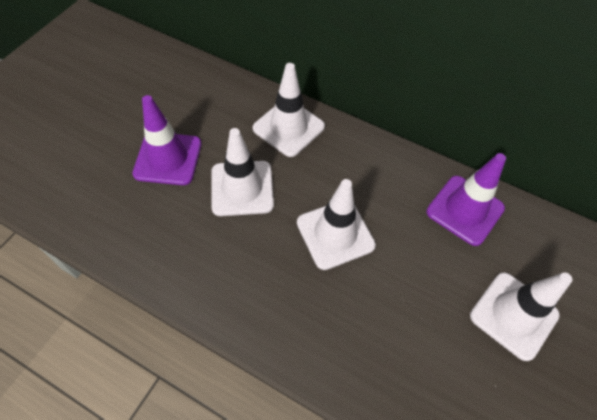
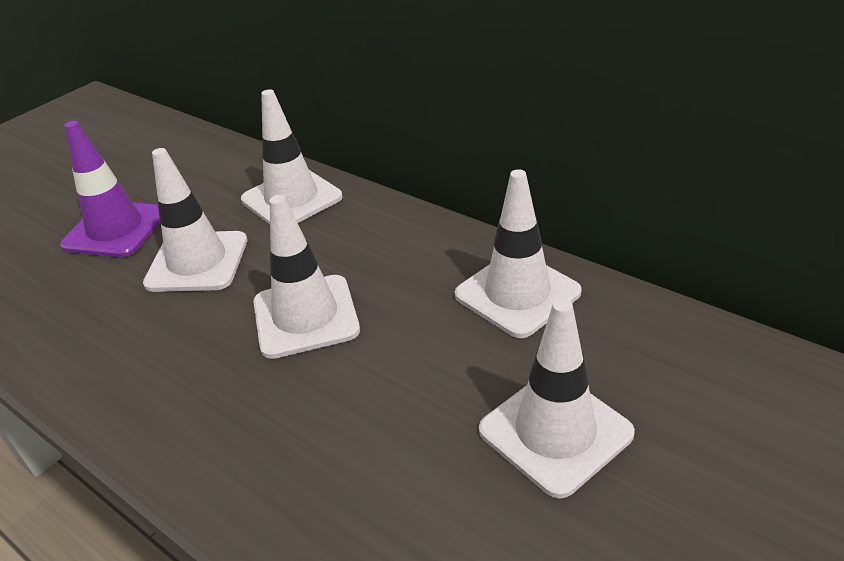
camera: 15 degrees right, 20 degrees down
purple traffic cone [426,153,506,246] -> white traffic cone [455,169,582,338]

